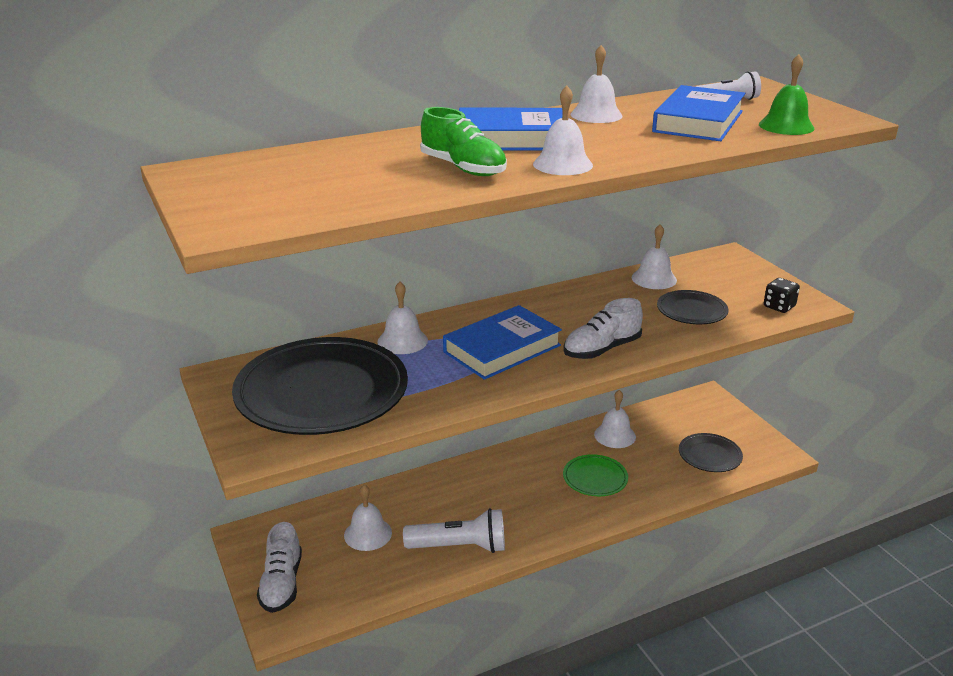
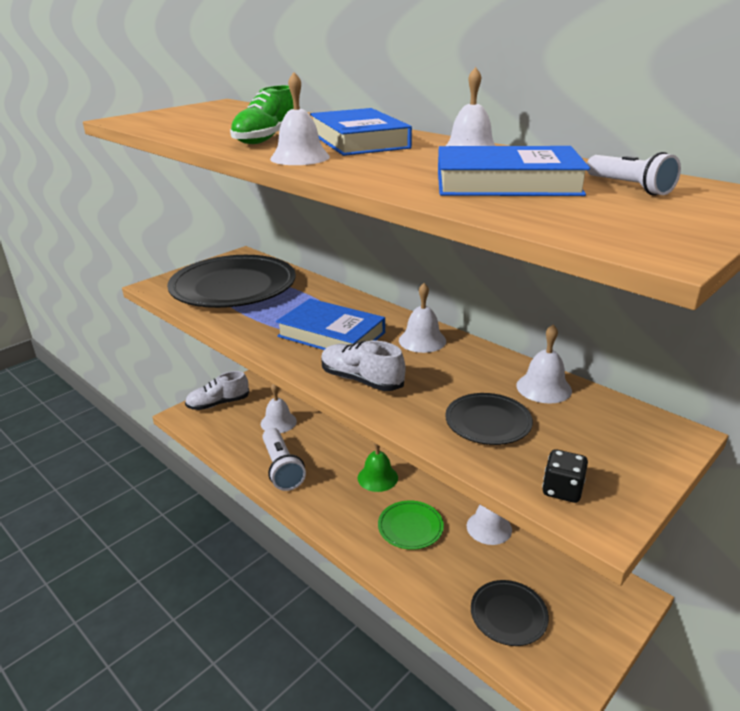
camera: 70 degrees right, 0 degrees up
white bell [377,282,428,354] -> white bell moved to [399,283,446,353]
green bell [759,54,814,135] -> green bell moved to [358,442,398,492]

